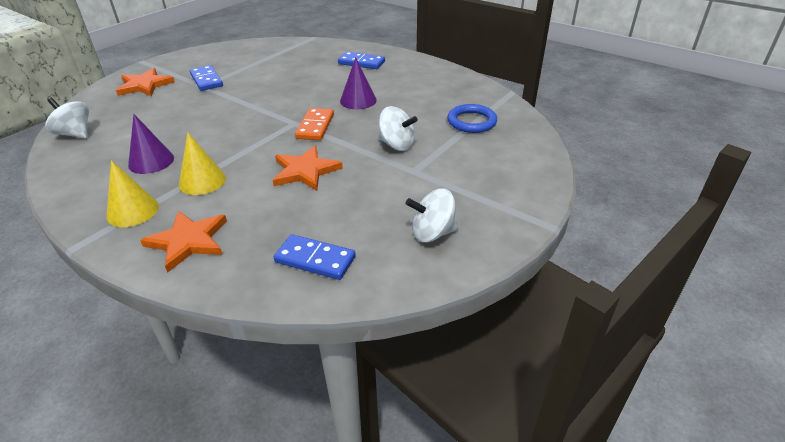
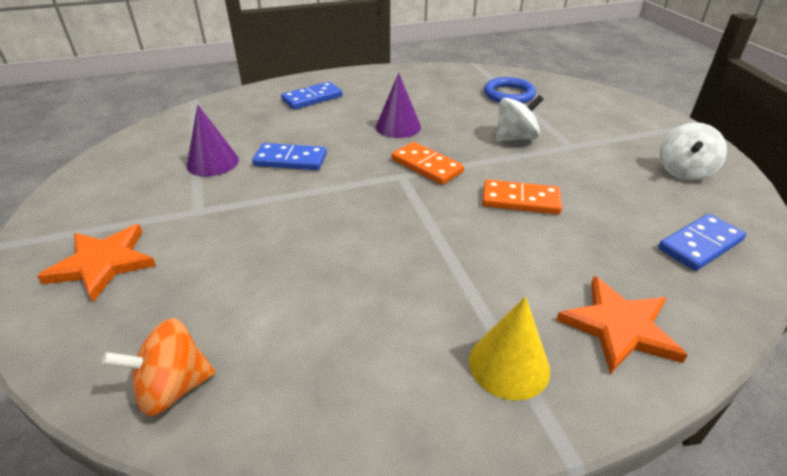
camera: 55 degrees left, 0 degrees up
white spinning top [45,98,89,138] -> orange spinning top [102,318,215,417]
purple cone [128,114,174,174] -> purple cone moved to [186,105,239,177]
yellow cone [179,132,226,195] -> none
blue domino [190,65,223,91] -> blue domino moved to [252,143,327,170]
orange star [273,146,343,191] -> orange domino [482,180,562,214]

